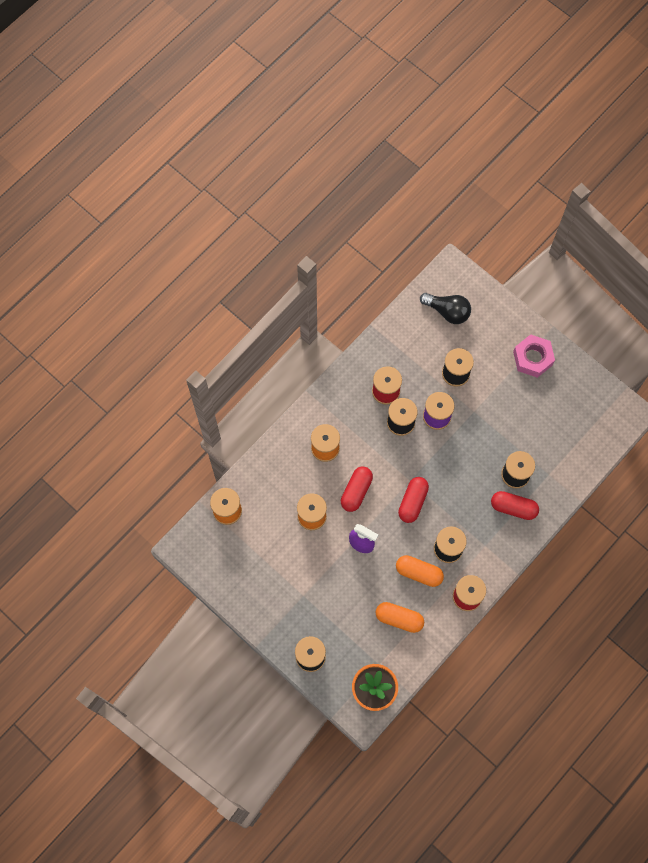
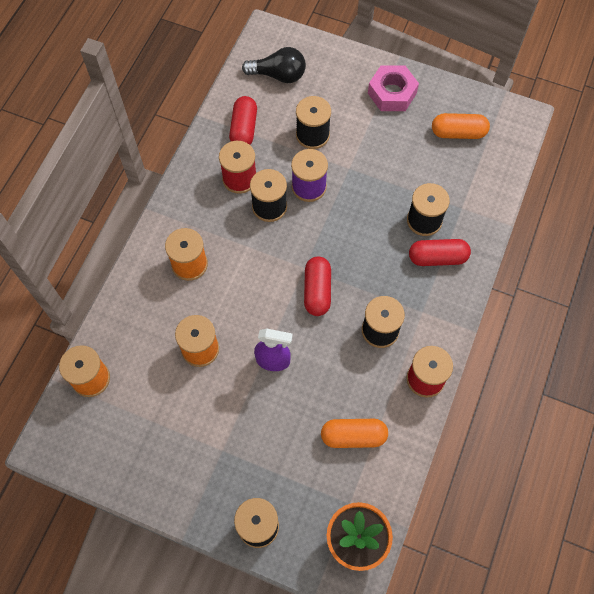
camera: 20 degrees left, 5 degrees down
red capsule [341,467,373,512] -> red capsule moved to [229,96,257,145]
orange capsule [396,555,444,587] -> orange capsule moved to [432,113,490,139]

